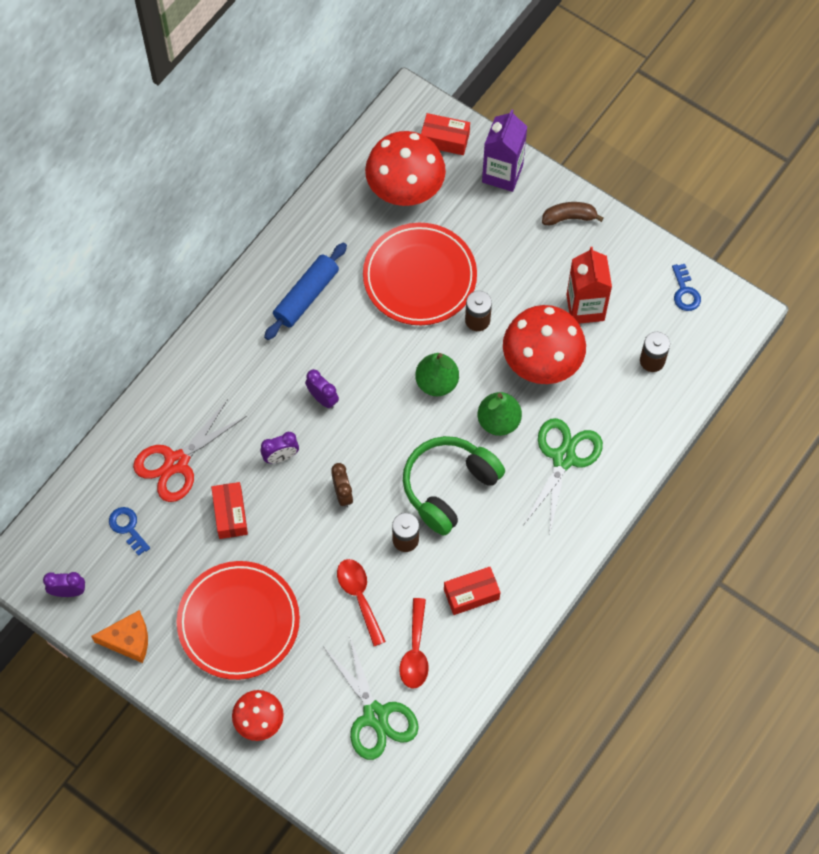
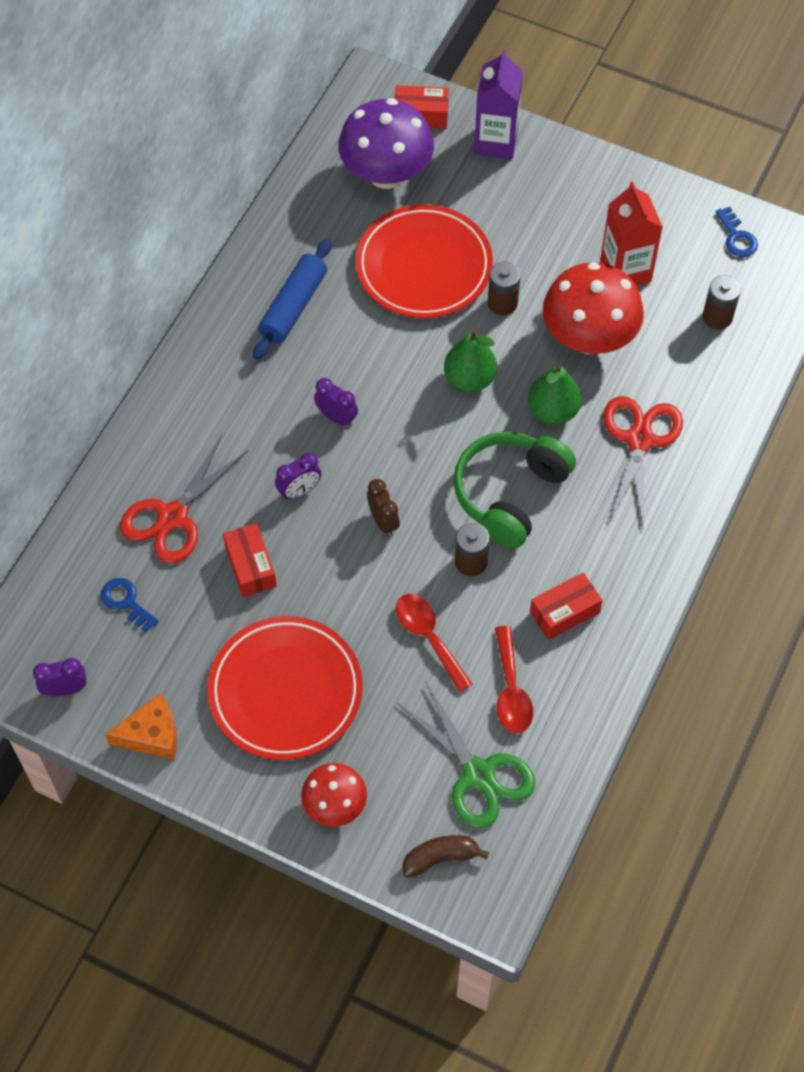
camera: 10 degrees left, 5 degrees down
red mushroom [365,131,446,206] -> purple mushroom [338,98,434,189]
green scissors [524,418,603,532] -> red scissors [603,396,683,529]
brown banana [542,202,604,226] -> brown banana moved to [402,835,489,878]

